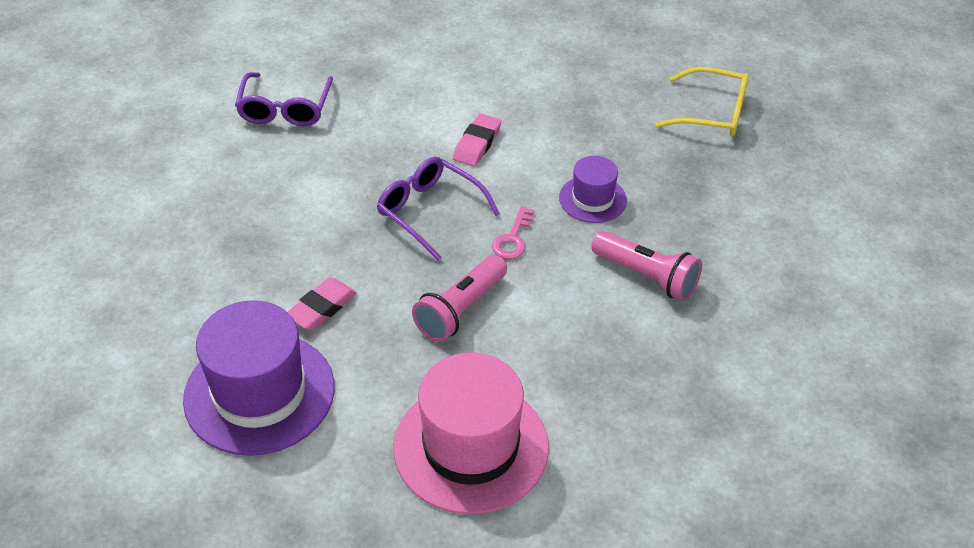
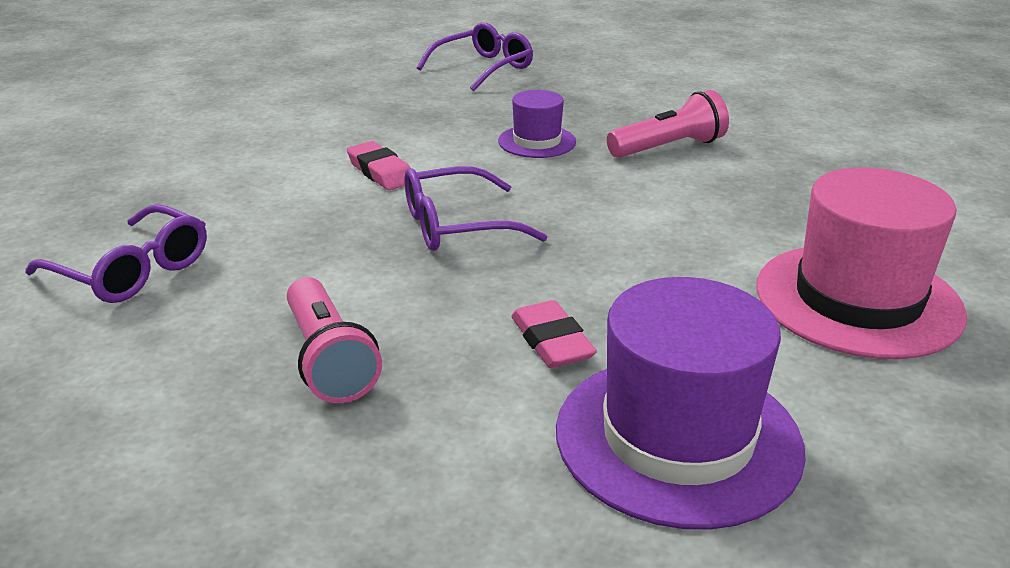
camera: 60 degrees left, 15 degrees down
pink flashlight [412,255,507,342] -> pink flashlight moved to [287,277,382,403]
pink key [492,206,534,259] -> none
yellow glasses [655,66,749,136] -> purple glasses [417,22,533,91]

